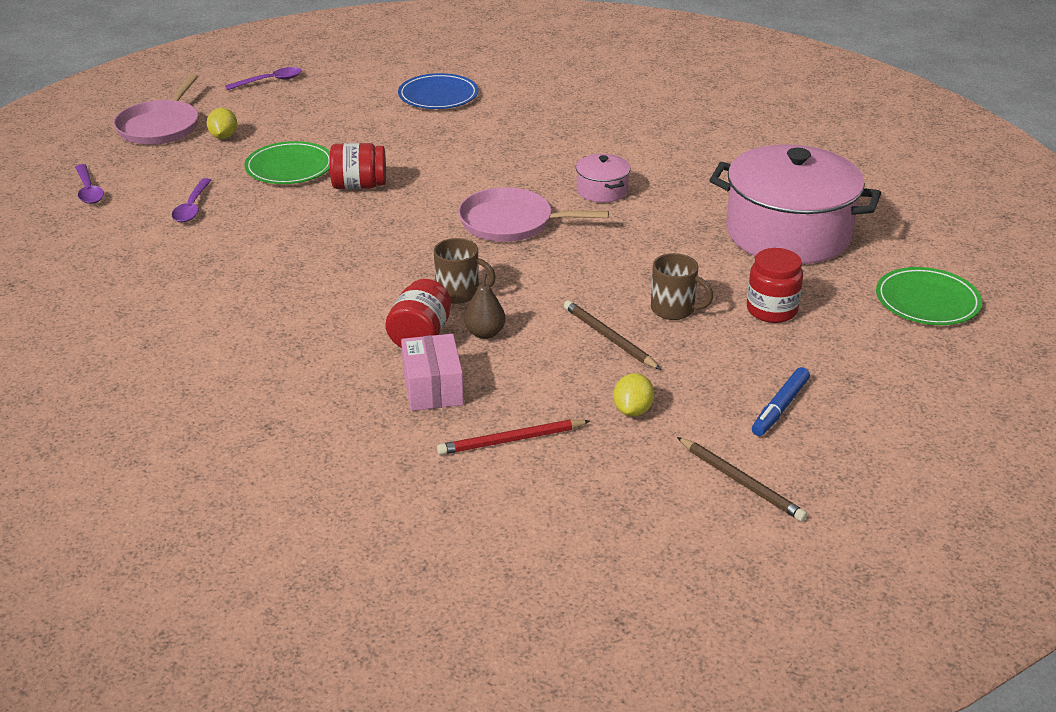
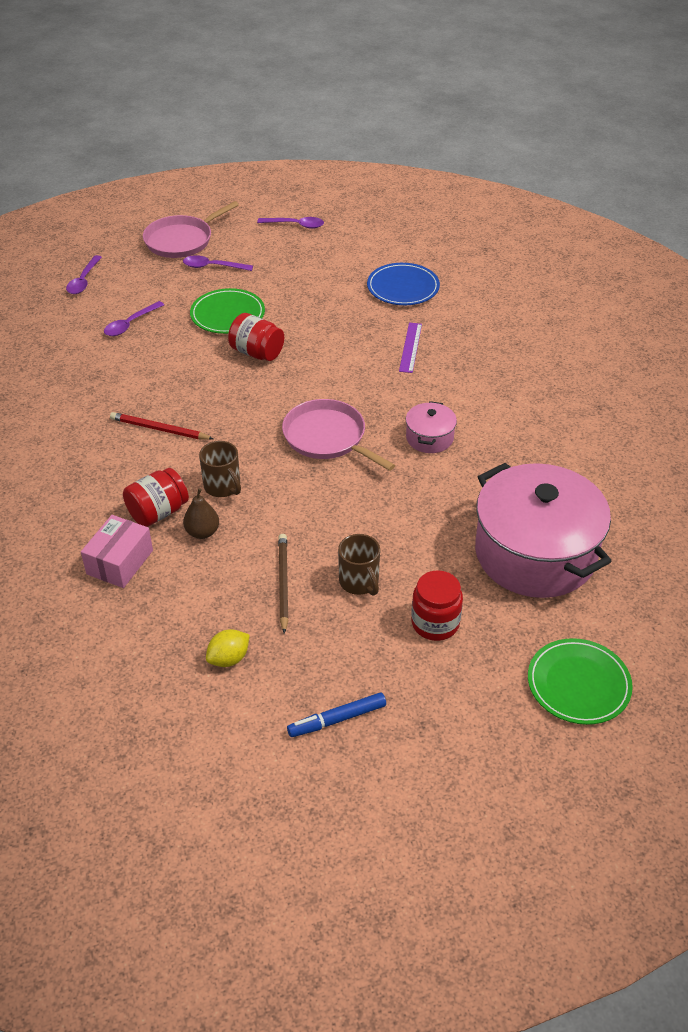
camera: 35 degrees right, 10 degrees up
yellow lemon [207,108,237,139] -> purple spoon [183,255,253,271]
red pencil [437,420,590,455] -> red pencil moved to [110,412,213,440]
brown pencil [677,437,807,521] -> none
none -> purple ruler [399,323,422,373]

